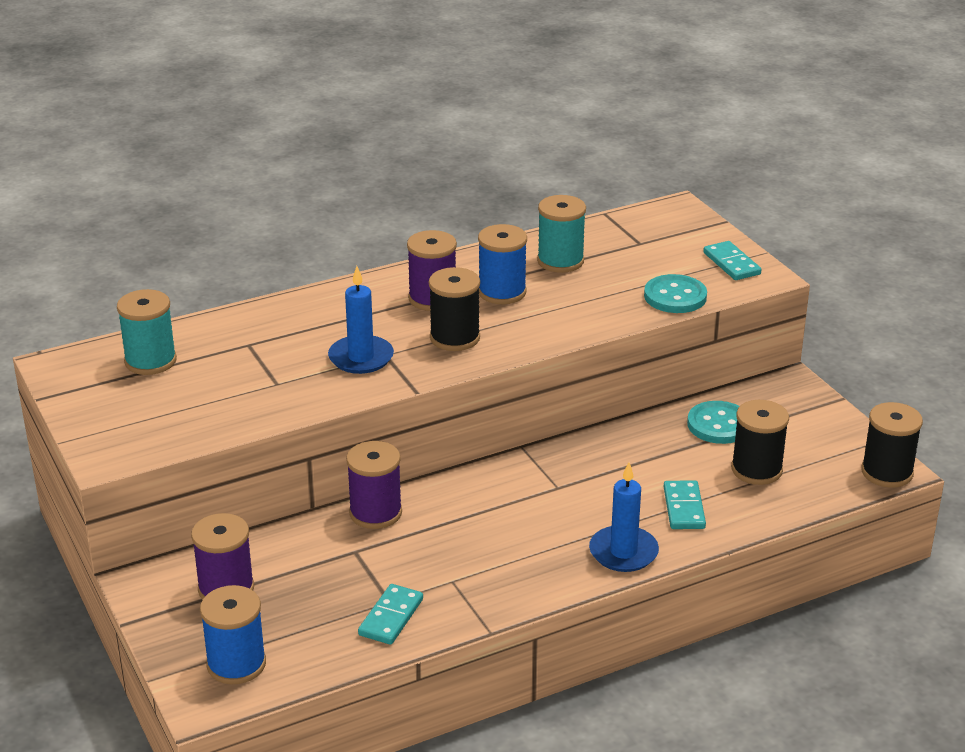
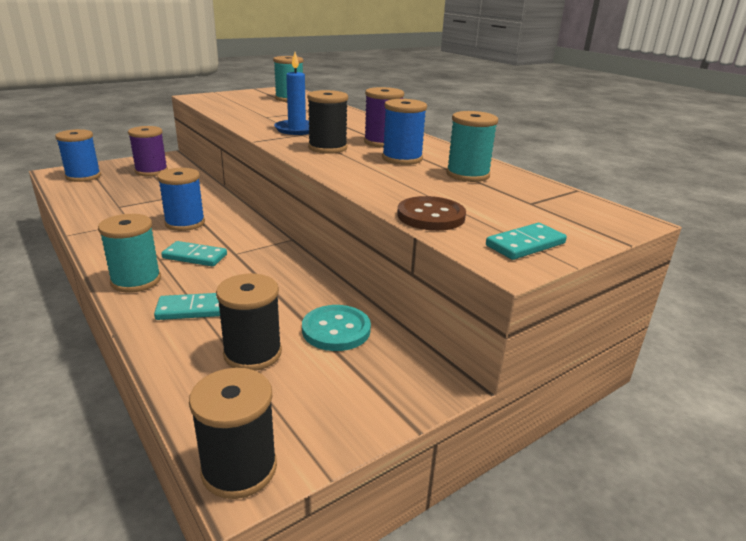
camera: 80 degrees right, 5 degrees down
purple spool [346,441,402,529] -> none
turquoise domino [358,584,423,645] -> turquoise domino moved to [161,241,227,267]
blue candle [589,462,659,572] -> turquoise spool [98,214,161,293]
turquoise button [644,274,707,313] -> brown button [397,196,466,231]
none -> blue spool [157,168,205,231]

